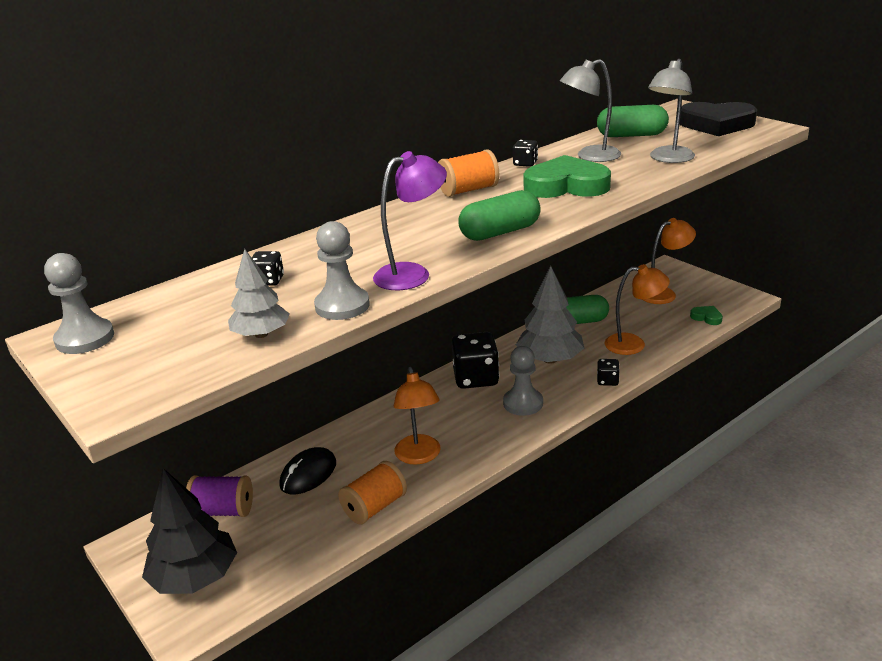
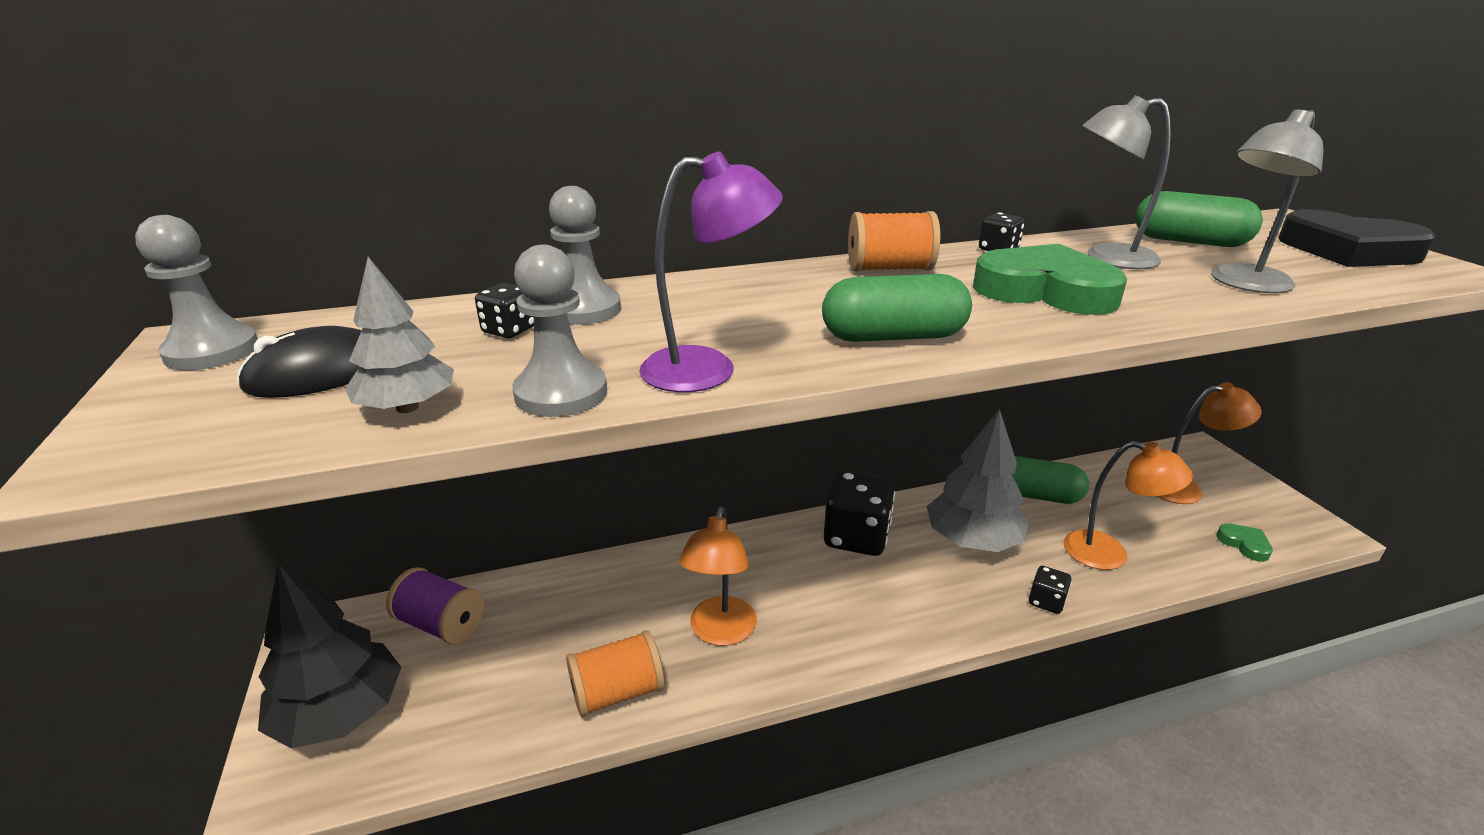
camera: 20 degrees right, 0 degrees up
black mouse [279,447,336,494] -> black mouse moved to [237,326,362,398]
grey pawn [503,346,543,416] -> grey pawn moved to [549,186,621,325]

